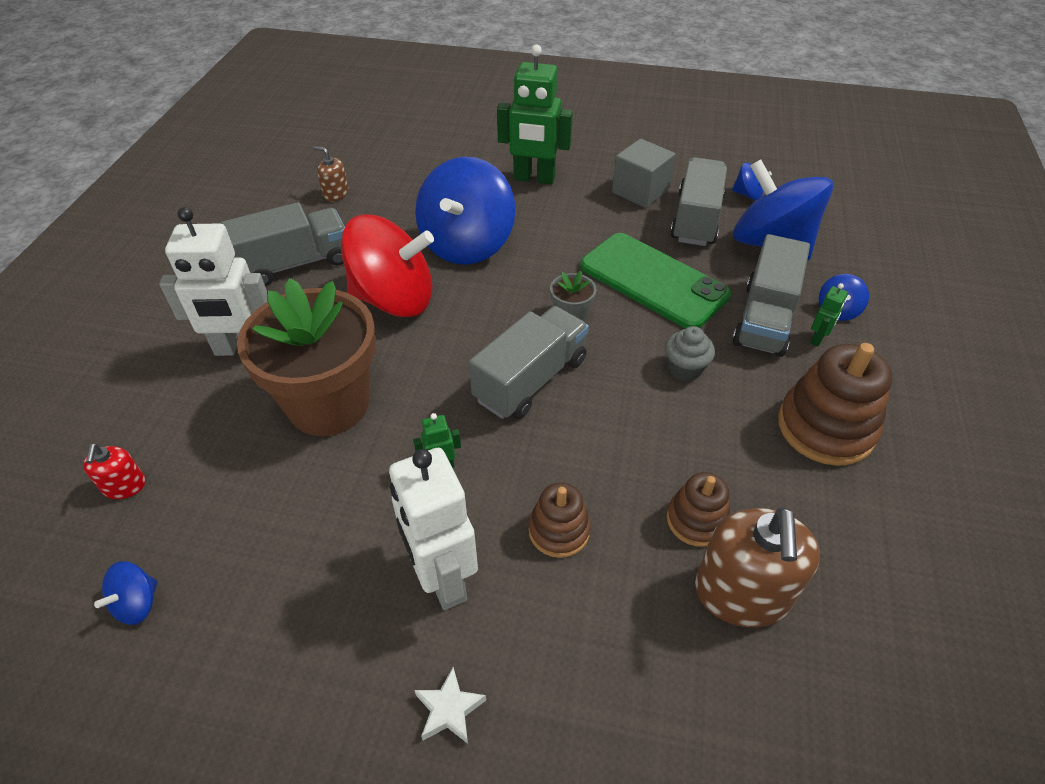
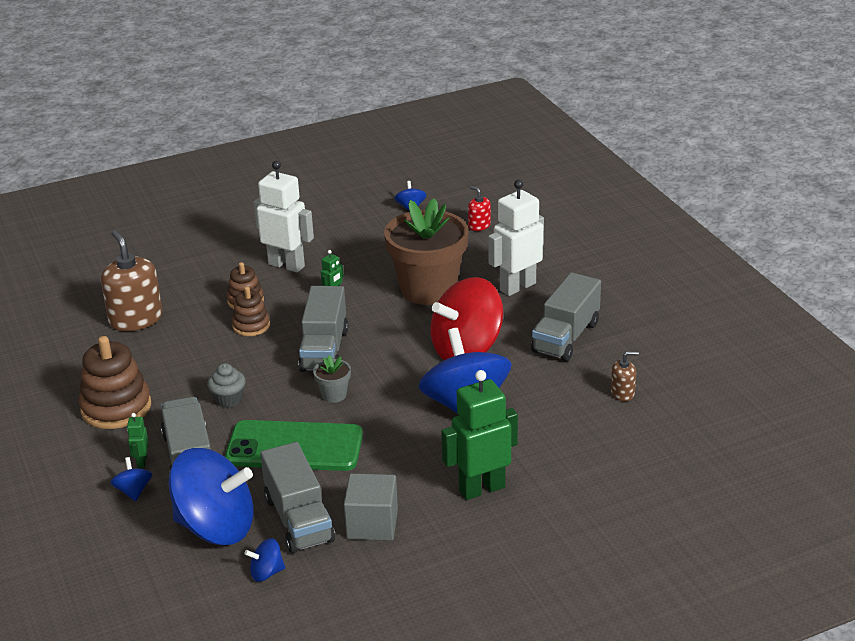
camera: 145 degrees right, 15 degrees down
white star [414,667,486,744] -> none
brown stacking toy [667,472,730,547] -> brown stacking toy moved to [232,286,270,336]

